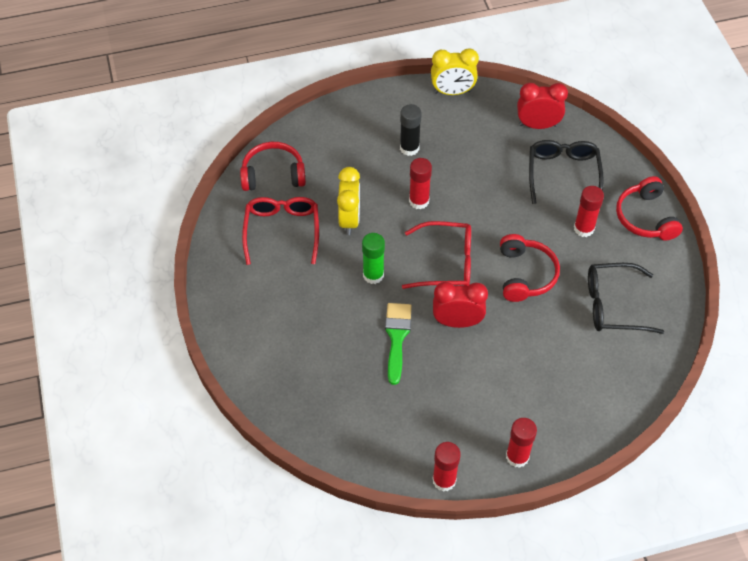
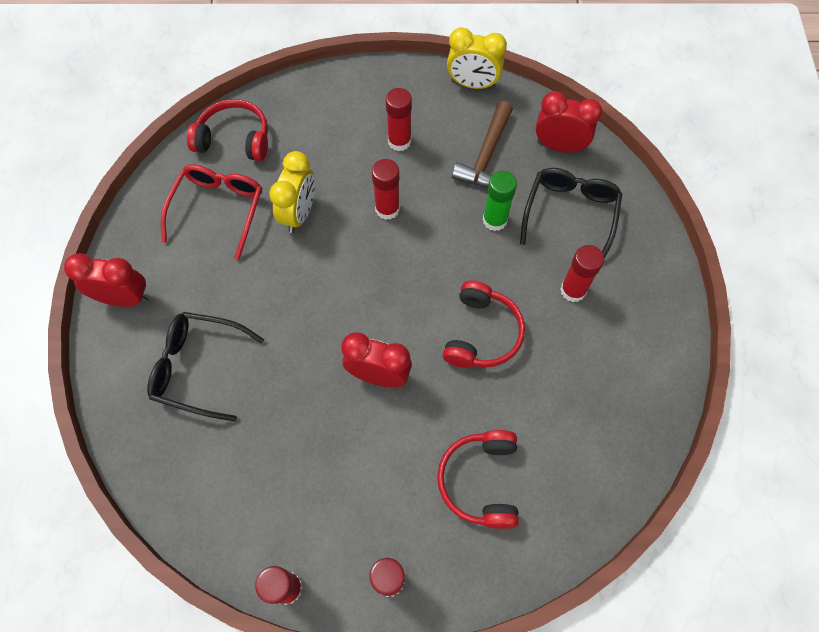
camera: 15 degrees right, 10 degrees up
green glue stick [362,233,385,284] -> green glue stick moved to [483,171,517,231]
green brush [385,303,412,385] -> none
black glue stick [400,104,422,156] -> red glue stick [386,88,412,151]
red glasses [402,221,471,289] -> none
black glasses [588,263,664,334] -> black glasses moved to [147,312,264,422]
red headphones [616,176,683,241] -> red headphones moved to [437,430,519,529]
none -> red clock [64,253,148,307]
none -> brown hammer [452,101,513,187]

